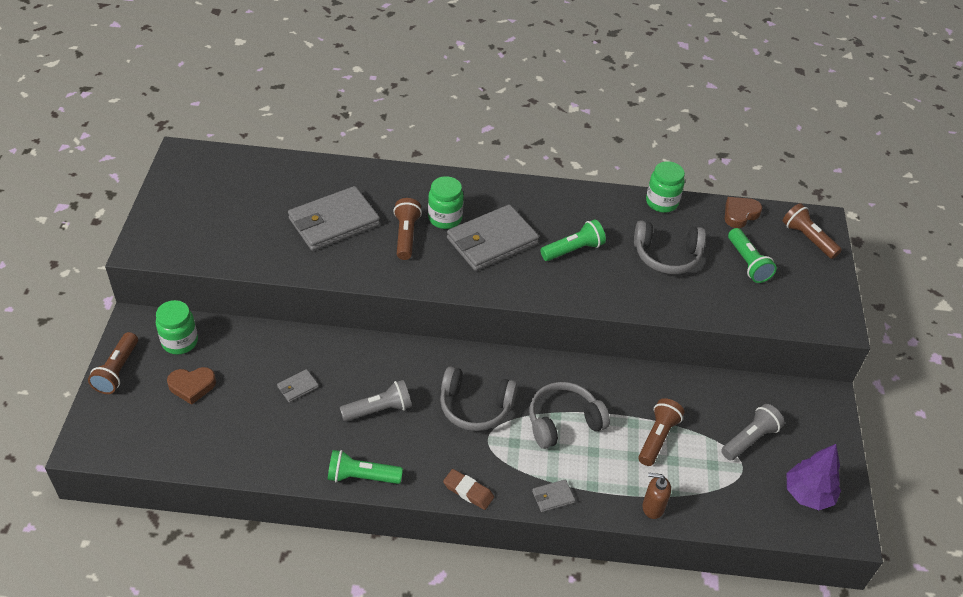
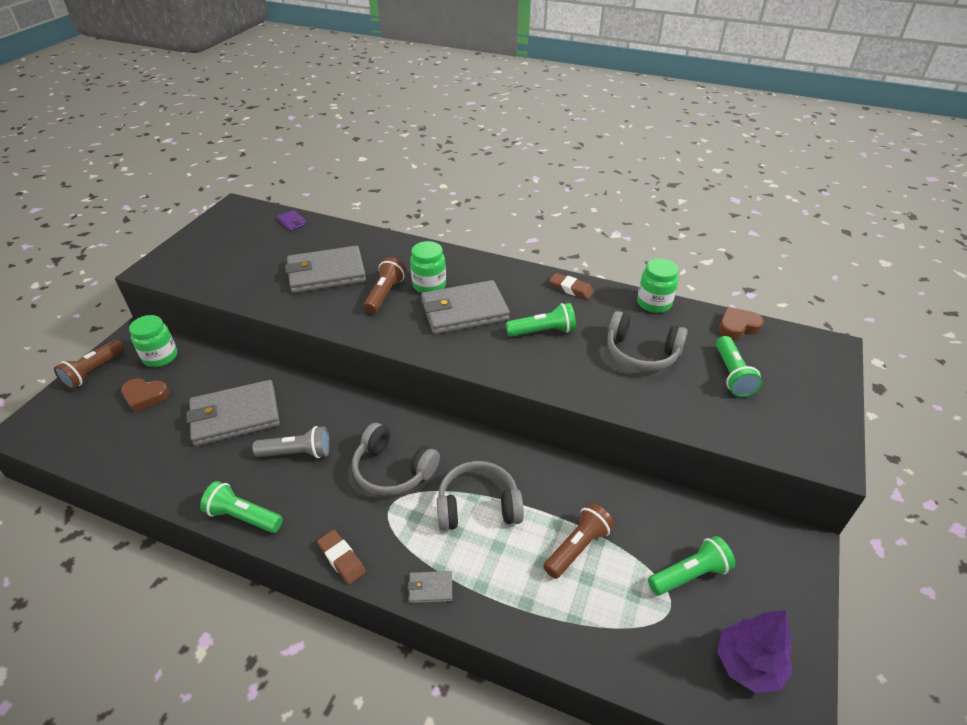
camera: 20 degrees right, 5 degrees down
grey wallet [277,369,319,402] -> grey wallet [186,380,280,446], size x2.38
brown soap dispenser [643,473,671,519] -> none
grey flashlight [721,404,784,461] -> green flashlight [648,536,735,596]
brown flashlight [783,203,842,259] -> none
none -> purple wallet [277,210,307,231]
none -> brown eraser [549,273,594,299]

